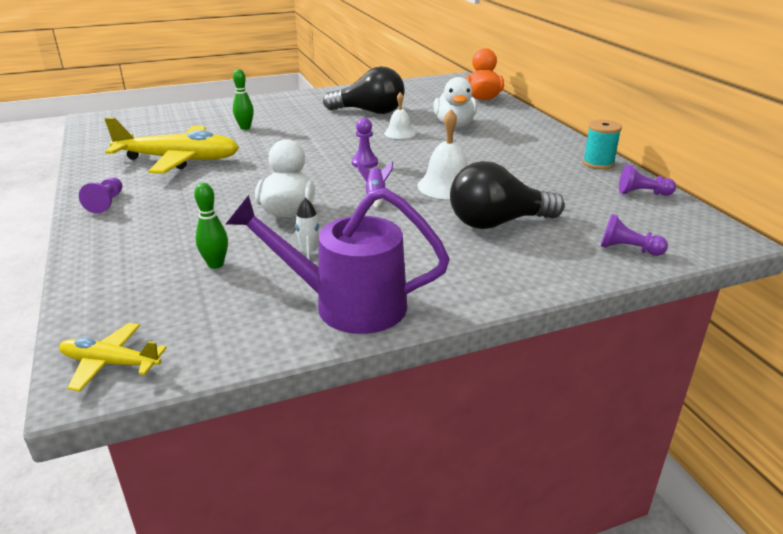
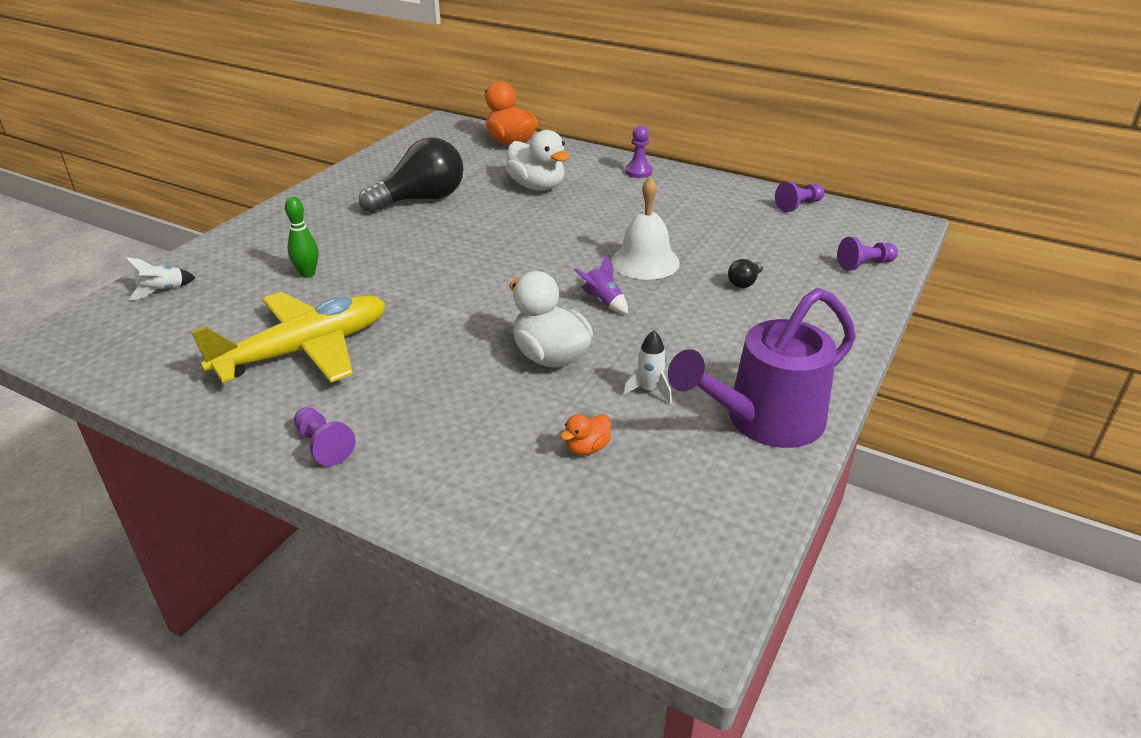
camera: 40 degrees left, 5 degrees up
yellow plane [59,323,167,391] -> none
green bowling pin [194,183,228,269] -> orange duck [560,414,611,455]
purple pawn [352,118,378,168] -> purple pawn moved to [625,125,653,178]
white bell [384,92,416,139] -> none
black light bulb [450,161,565,229] -> black light bulb [728,259,763,288], size x0.41
turquoise spool [583,119,622,170] -> none
none -> white rocket [124,257,196,300]

